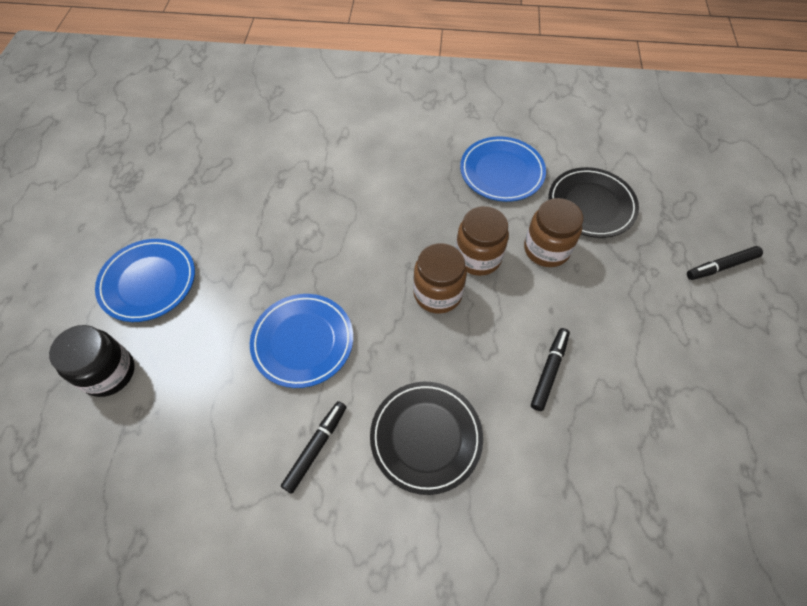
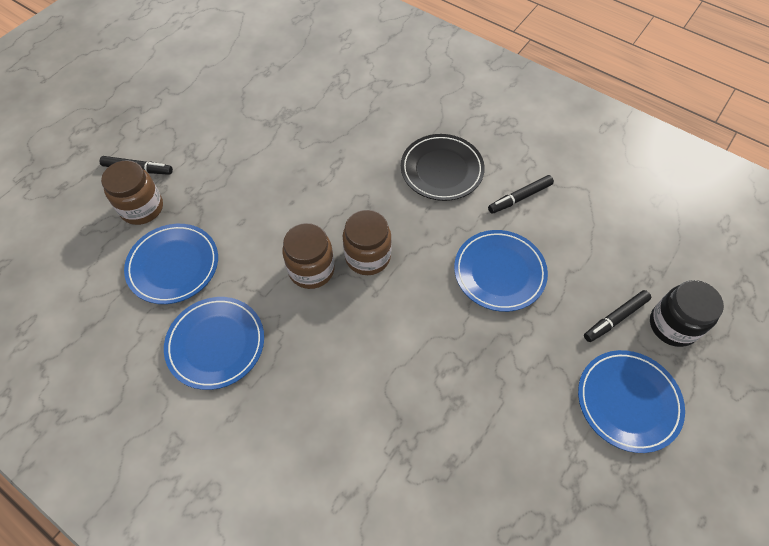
camera: 150 degrees left, 0 degrees up
brown jar [524,198,583,267] -> brown jar moved to [101,160,163,225]
black marker [531,328,570,411] -> black marker moved to [584,290,651,342]
black plate [549,167,639,238] -> blue plate [124,224,218,304]

